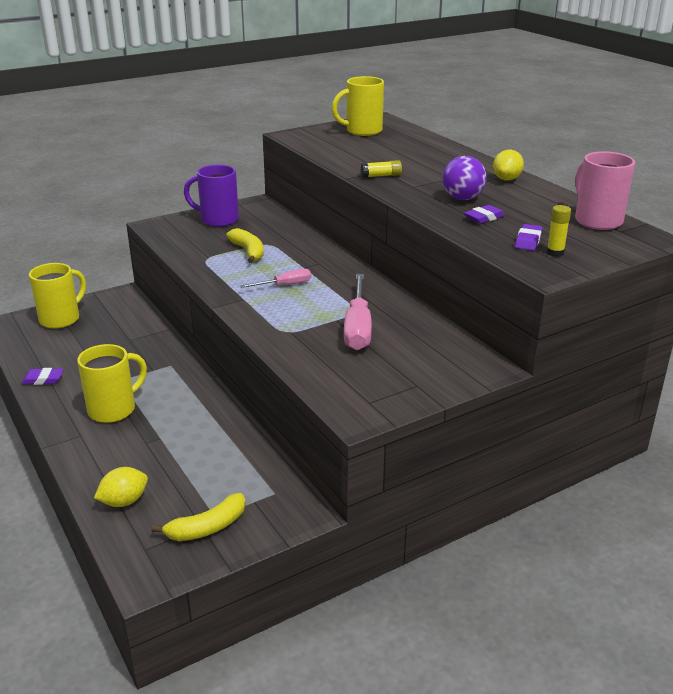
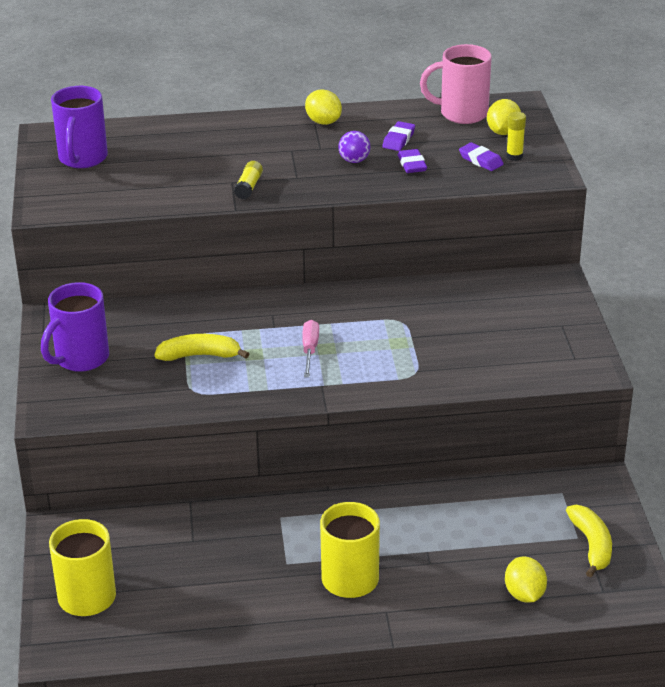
camera: 65 degrees left, 5 degrees up
purple eraser [21,368,64,385] -> purple eraser moved to [382,121,415,151]
yellow mug [332,76,384,136] -> purple mug [51,86,108,168]
pink screwdriver [344,274,372,350] -> none
purple ball [442,156,487,200] -> purple ball [338,131,371,163], size x0.66
none -> yellow lemon [487,99,521,135]

